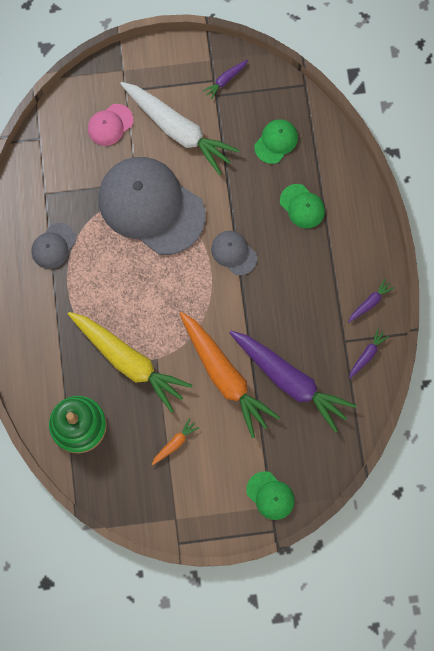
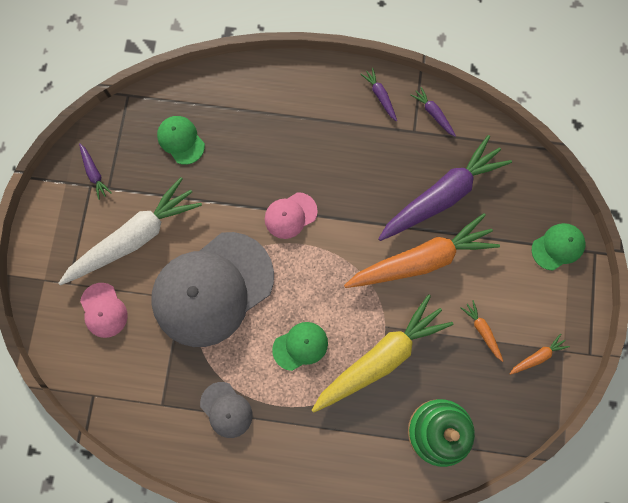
camera: 75 degrees left, 0 degrees up
grey cap [211,231,257,276] -> pink cap [265,192,318,239]
green cap [280,184,325,228] -> green cap moved to [272,322,328,371]
none -> orange carrot [510,333,570,375]

